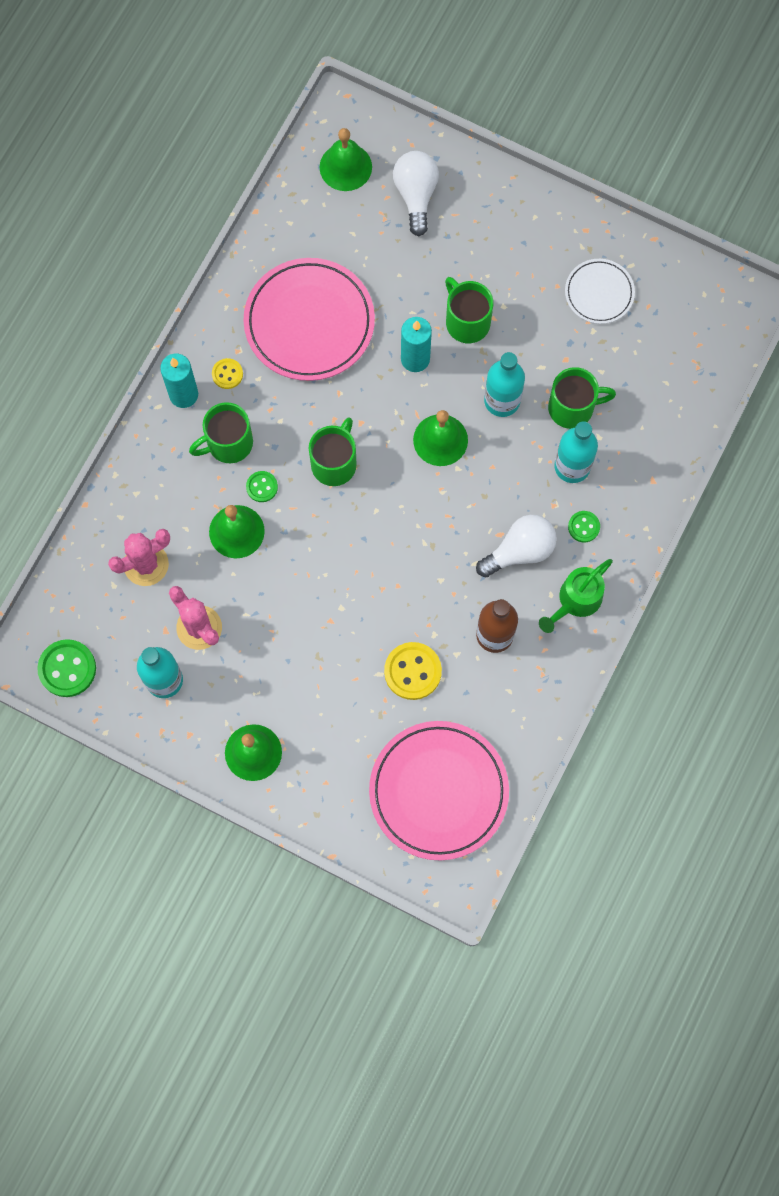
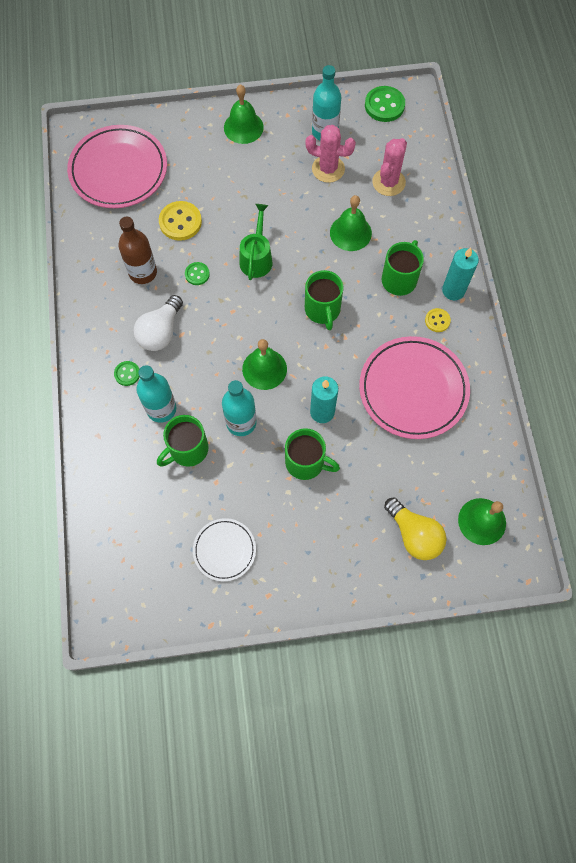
camera: 145 degrees right, 5 degrees down
green button [246,471,278,502] -> green button moved to [185,262,210,285]
white light bulb [393,151,439,236] -> yellow light bulb [384,497,447,560]
green watering can [539,559,613,633] -> green watering can moved to [239,204,273,280]

